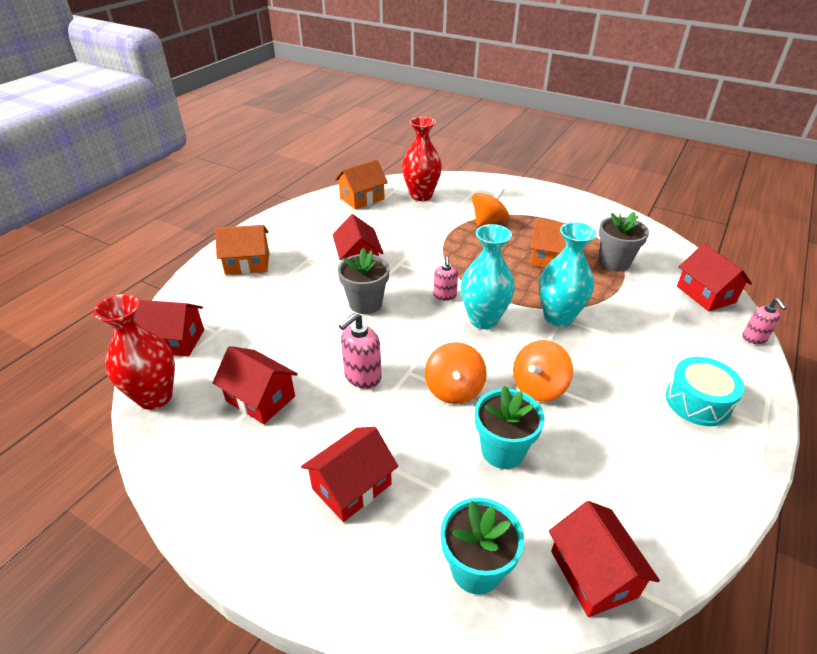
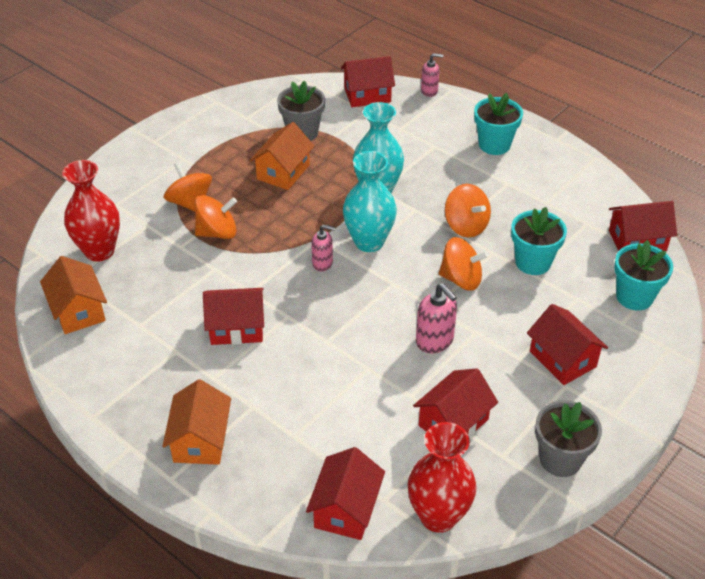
camera: 80 degrees left, 5 degrees up
grey flower pot [338,248,390,314] -> grey flower pot moved to [535,401,602,477]
turquoise drum [666,357,745,426] -> turquoise flower pot [474,93,523,155]
none -> orange spinning top [194,195,237,239]

